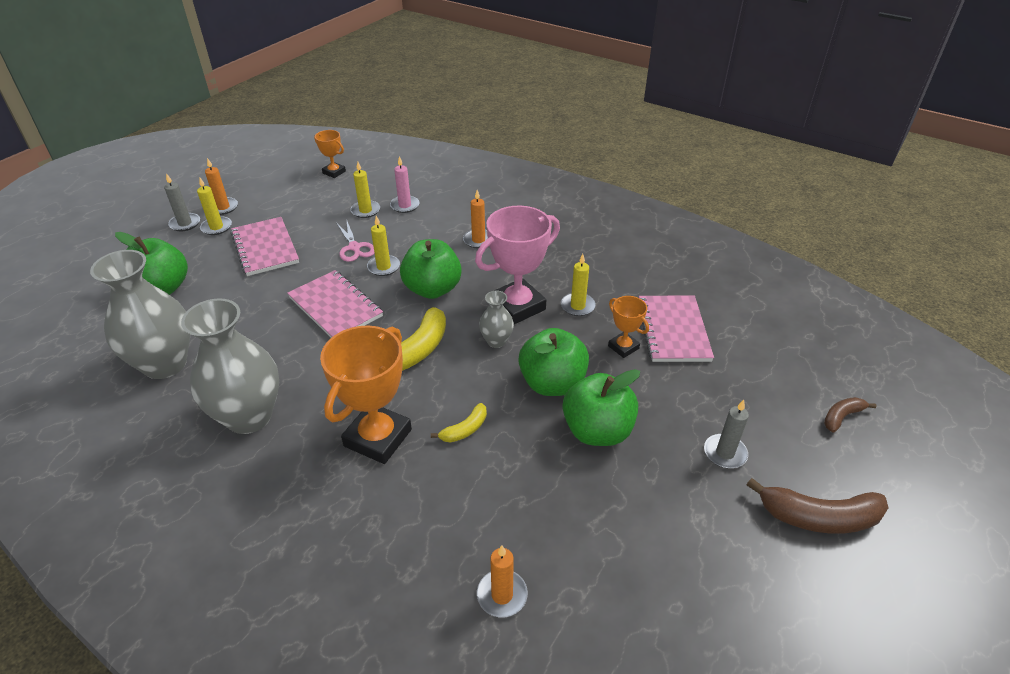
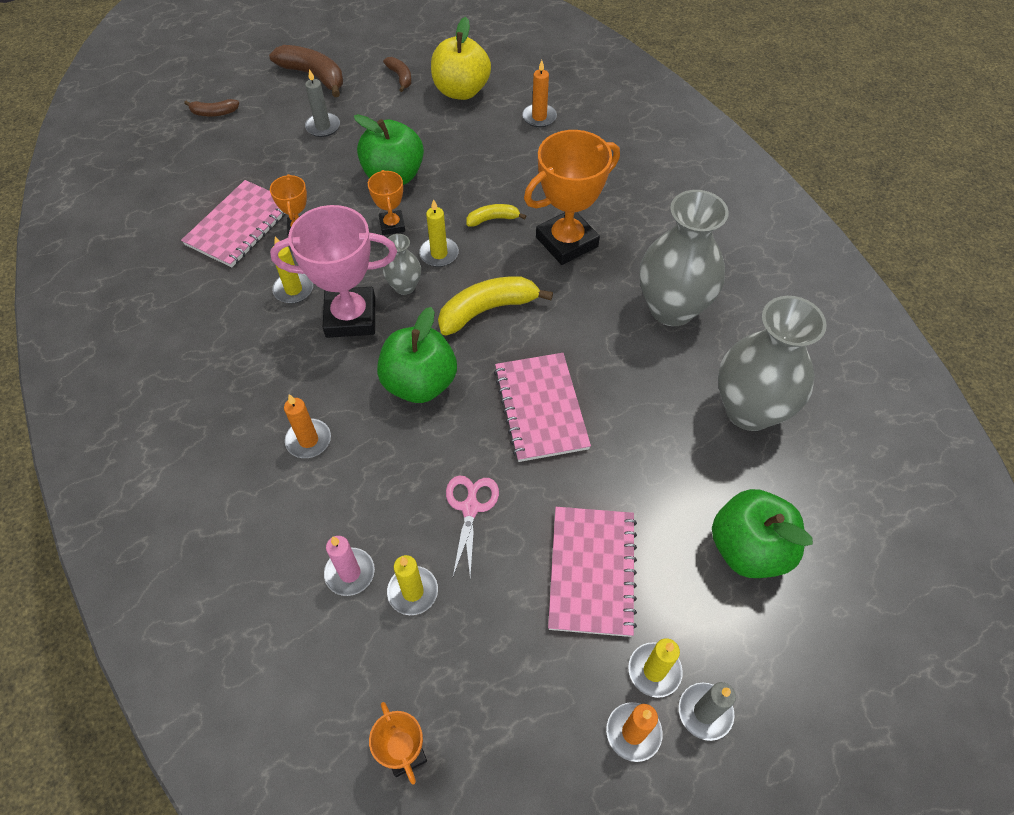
camera: 150 degrees left, 15 degrees up
yellow candle [367,216,400,276] -> yellow candle moved to [419,199,459,267]
green apple [518,328,589,396] -> orange trophy [368,170,405,235]
none -> brown banana [383,57,412,92]
none -> yellow apple [431,17,491,100]

